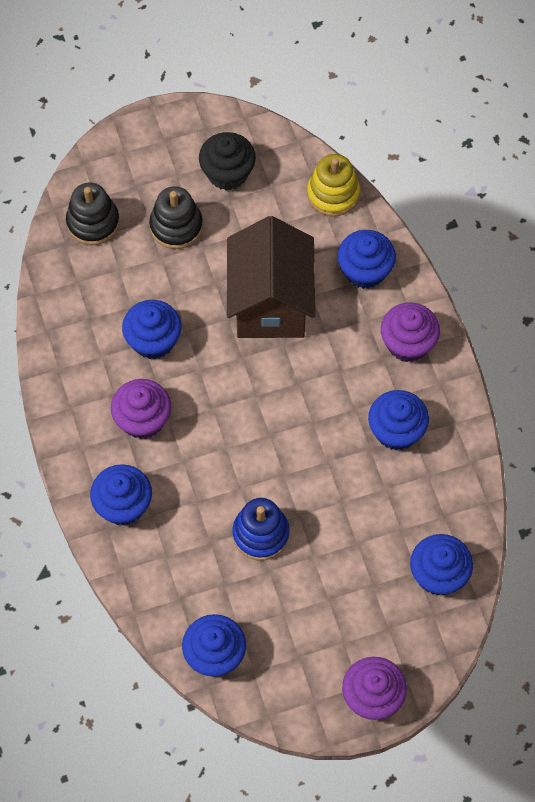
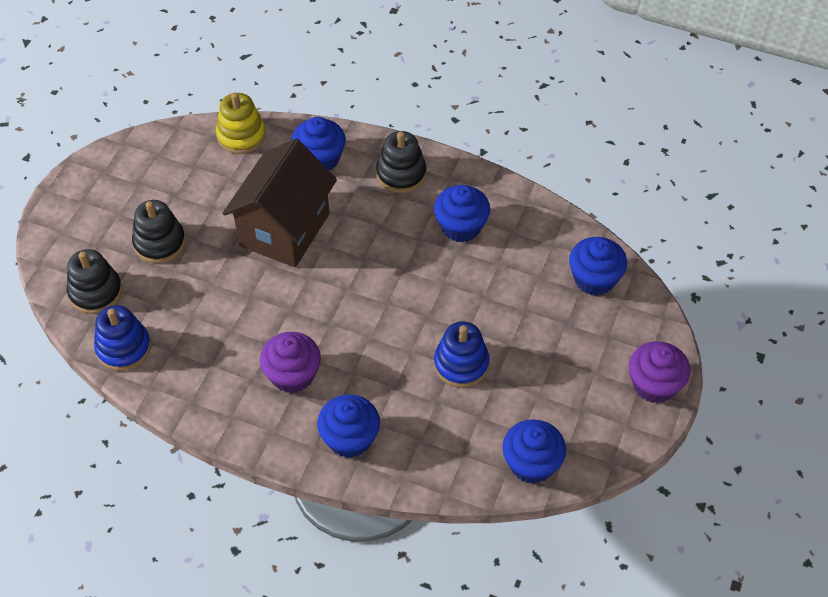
camera: 50 degrees left, 10 degrees down
blue cupcake [122,300,182,359] -> none
black cupcake [199,132,256,190] -> none
brown house [227,216,315,338] -> brown house turned 75 degrees clockwise [222,139,337,267]
purple cupcake [381,303,440,362] -> black stacking toy [376,131,426,193]
none -> blue stacking toy [94,305,151,371]

